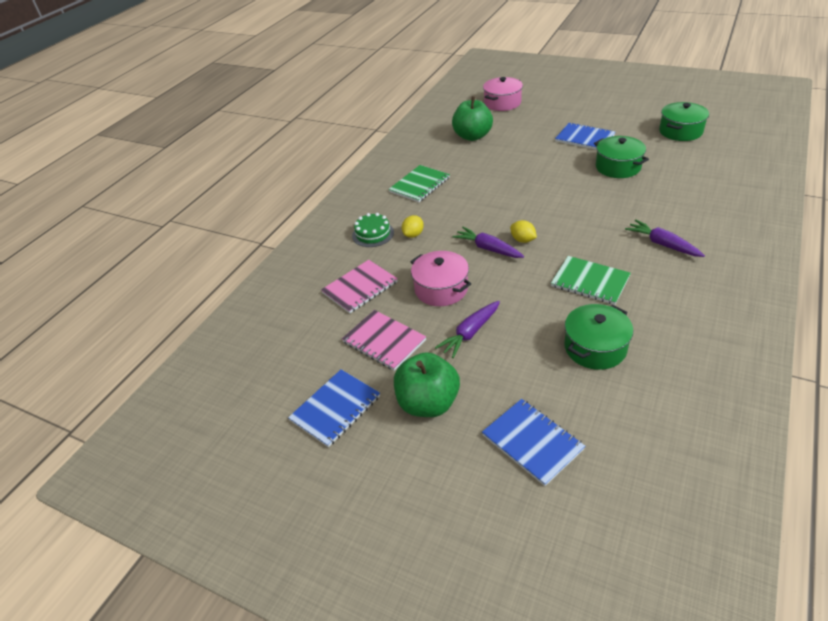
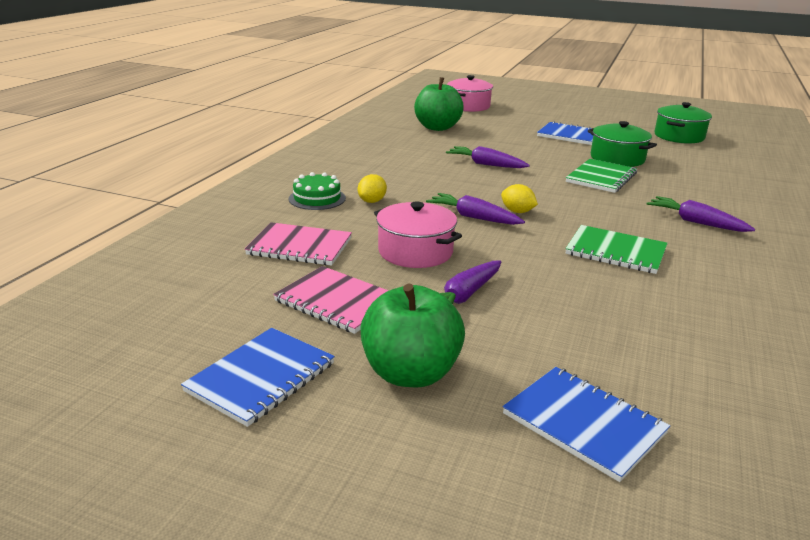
camera: 10 degrees left, 15 degrees down
pink notebook [321,260,398,313] -> pink notebook turned 60 degrees clockwise [245,222,352,266]
green notebook [389,165,450,202] -> green notebook moved to [566,159,637,193]
green pot [564,304,633,370] -> none
none -> purple carrot [446,146,530,168]

